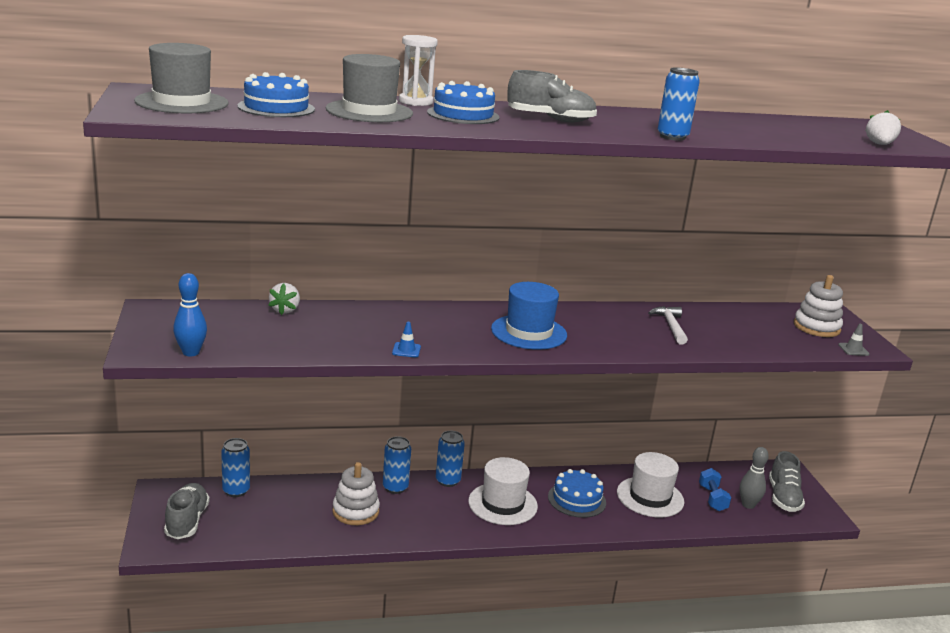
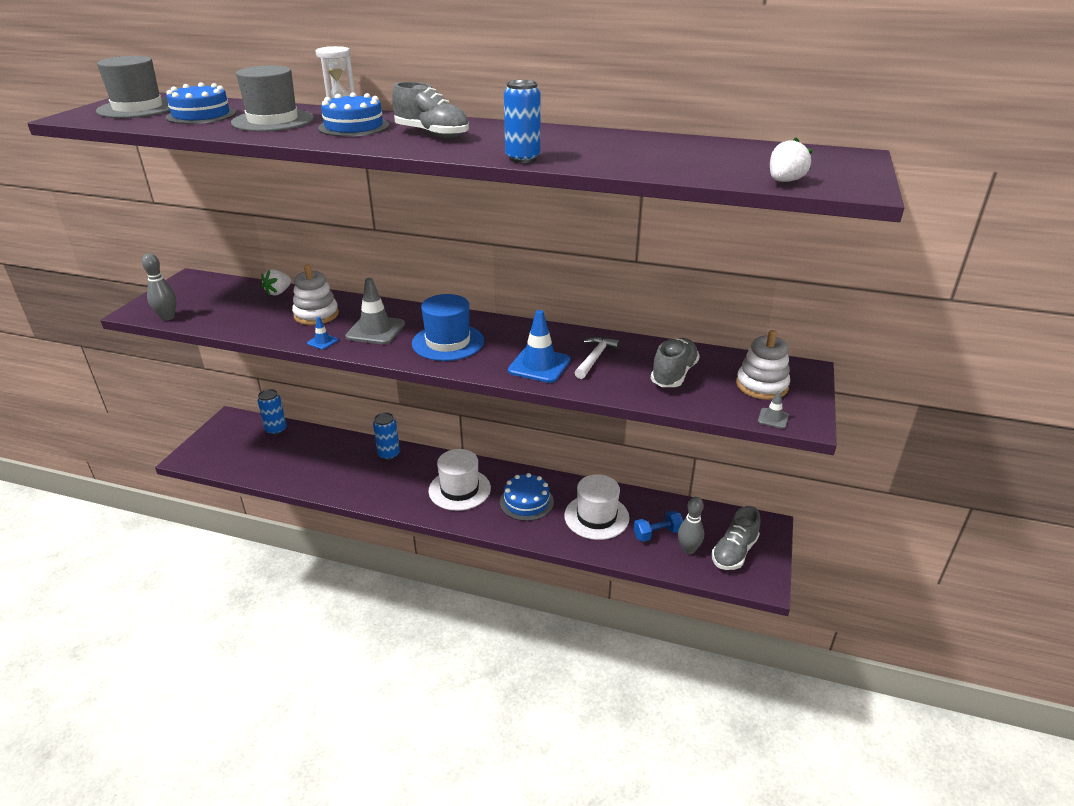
camera: 30 degrees right, 10 degrees up
grey shoe [164,483,210,539] -> grey shoe moved to [651,338,700,387]
blue bowling pin [173,273,207,356] -> grey bowling pin [142,253,176,321]
white stacking toy [332,462,380,525] -> white stacking toy moved to [292,265,339,325]
blue can [436,431,465,487] -> none
blue dumbbell [699,468,731,511] -> blue dumbbell turned 45 degrees clockwise [633,510,683,542]
none -> grey traffic cone [345,278,405,345]
none -> blue traffic cone [508,310,570,383]

